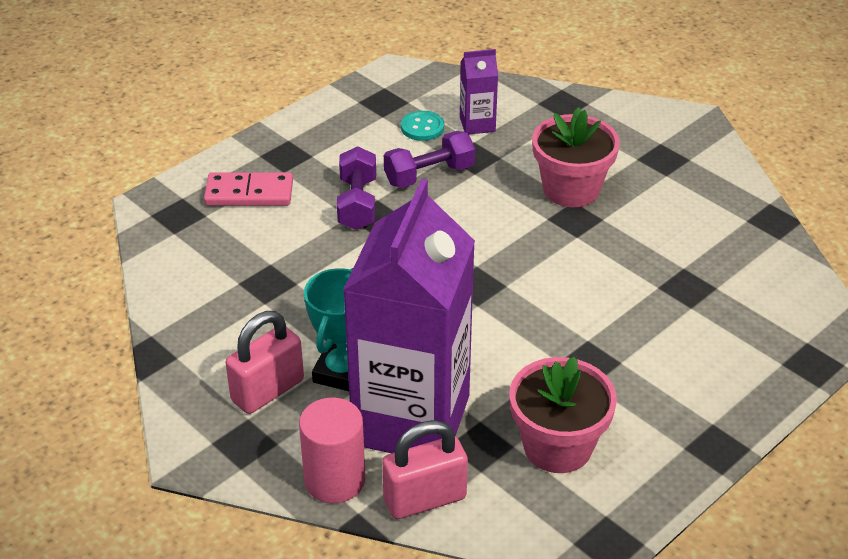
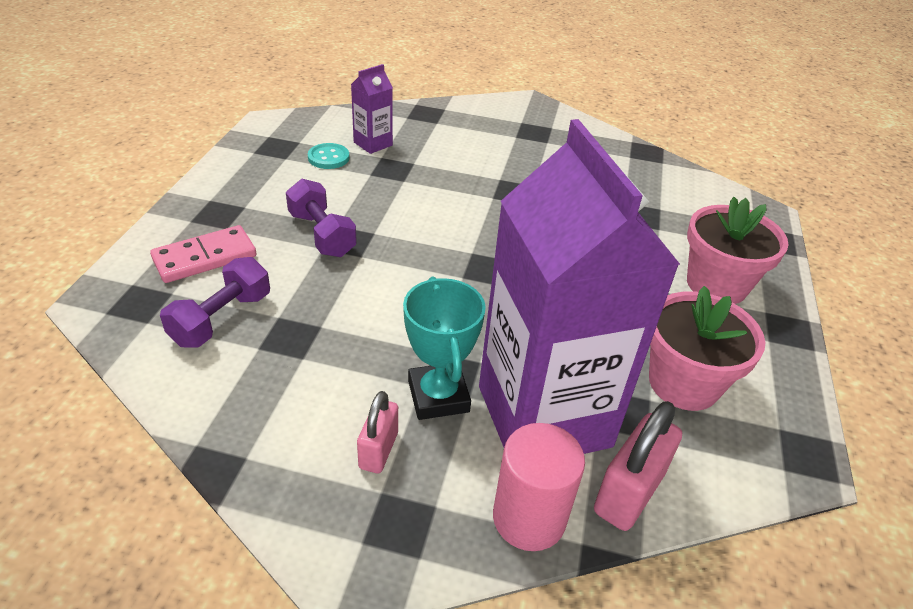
camera: 35 degrees left, 0 degrees up
pink padlock [226,311,304,414] -> pink padlock [357,391,398,473], size x0.64
purple dumbbell [384,131,475,188] -> purple dumbbell moved to [160,257,270,348]
pink flower pot [532,107,620,207] -> pink flower pot moved to [687,197,788,304]

